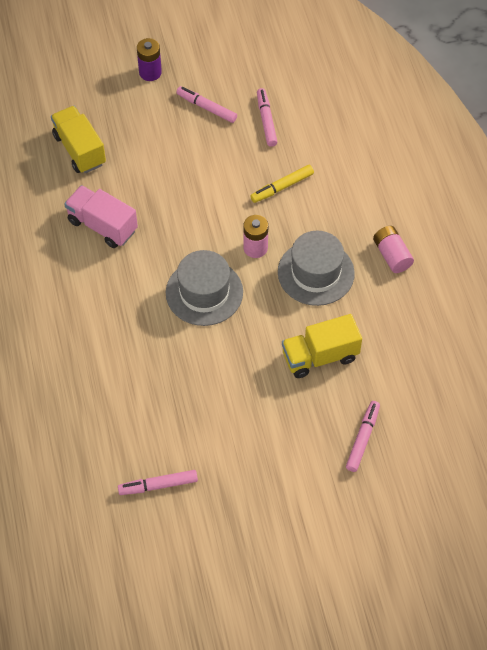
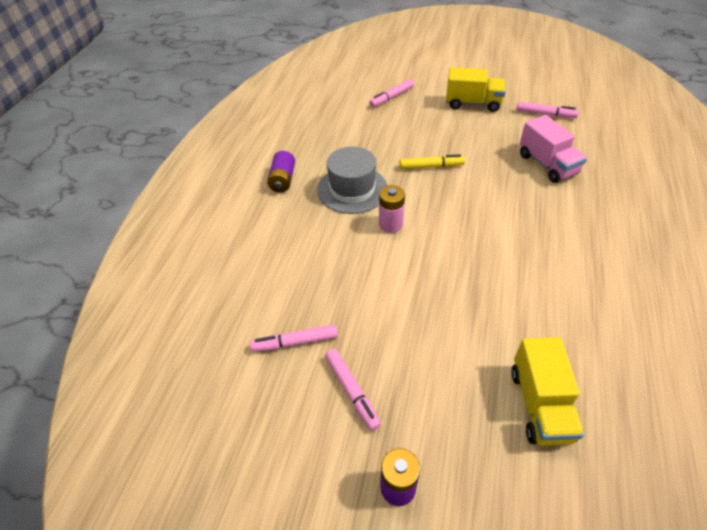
camera: 150 degrees left, 10 degrees down
pink truck [64,185,138,248] -> pink truck moved to [519,115,587,183]
grey hat [166,250,243,326] -> none
yellow marker [250,165,314,203] -> yellow marker moved to [400,154,465,169]
pink marker [257,88,277,147] -> pink marker turned 60 degrees clockwise [250,325,338,352]
yellow truck [282,314,362,378] -> yellow truck moved to [446,67,506,112]
pink battery [373,226,414,273] -> purple battery [267,151,295,192]

